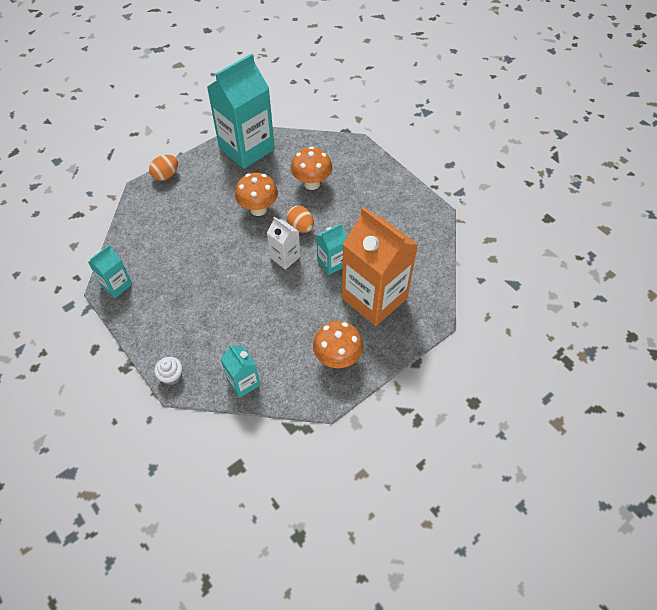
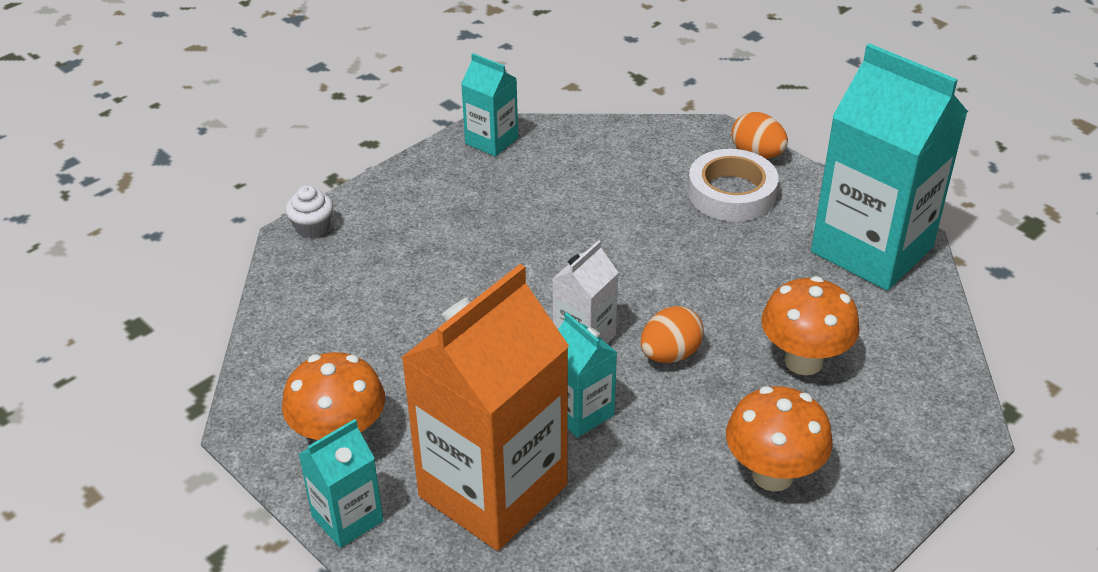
camera: 85 degrees right, 15 degrees down
turquoise carton [221,344,260,398] -> turquoise carton moved to [299,419,383,548]
orange mushroom [235,173,278,216] -> orange mushroom moved to [726,386,833,492]
none -> white tape [688,149,779,222]

